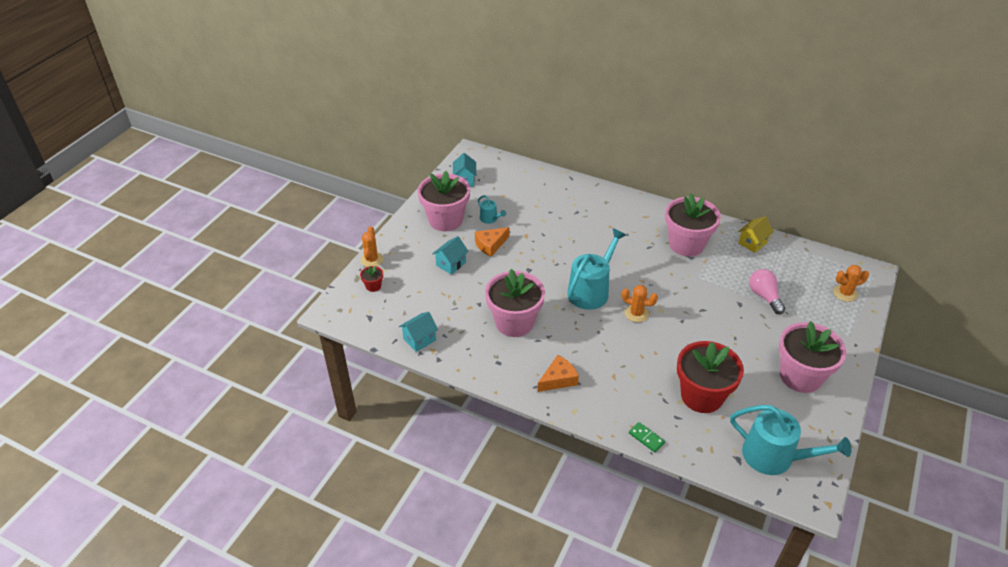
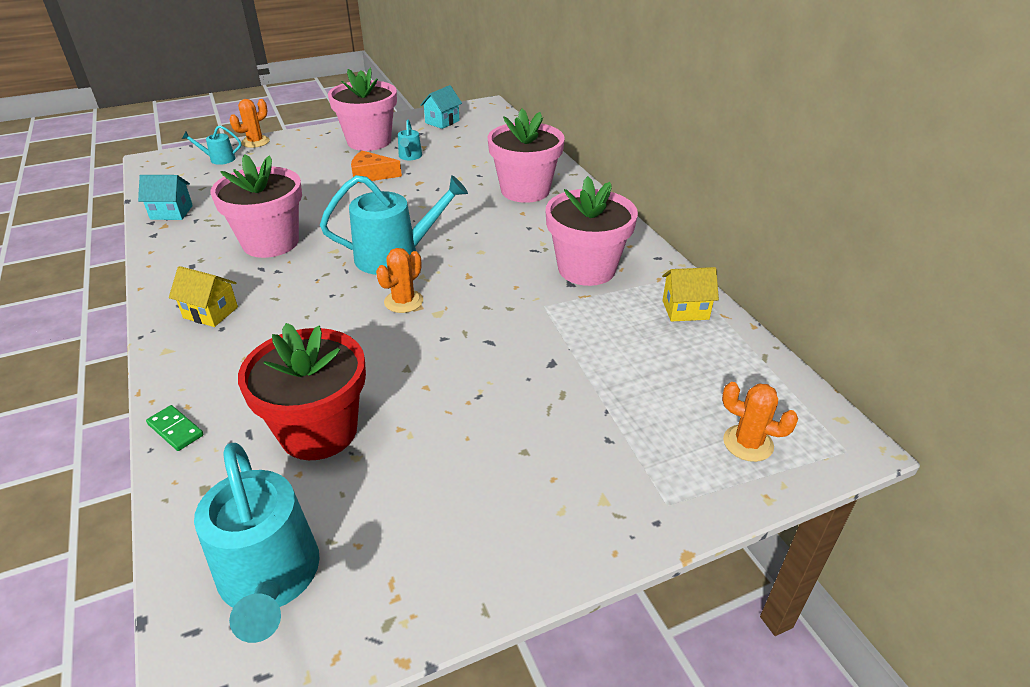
camera: 40 degrees right, 5 degrees down
red flower pot [360,266,383,292] -> turquoise watering can [182,125,241,165]
turquoise house [432,236,469,274] -> none
orange cheese [537,355,579,392] -> yellow house [169,266,238,327]
orange cactus [622,285,658,322] -> orange cactus turned 60 degrees clockwise [376,248,423,313]
green domino [629,422,665,452] -> green domino turned 45 degrees counterclockwise [146,405,204,451]
pink light bulb [749,269,785,314] -> none
pink flower pot [779,321,847,393] -> pink flower pot moved to [488,108,565,203]

